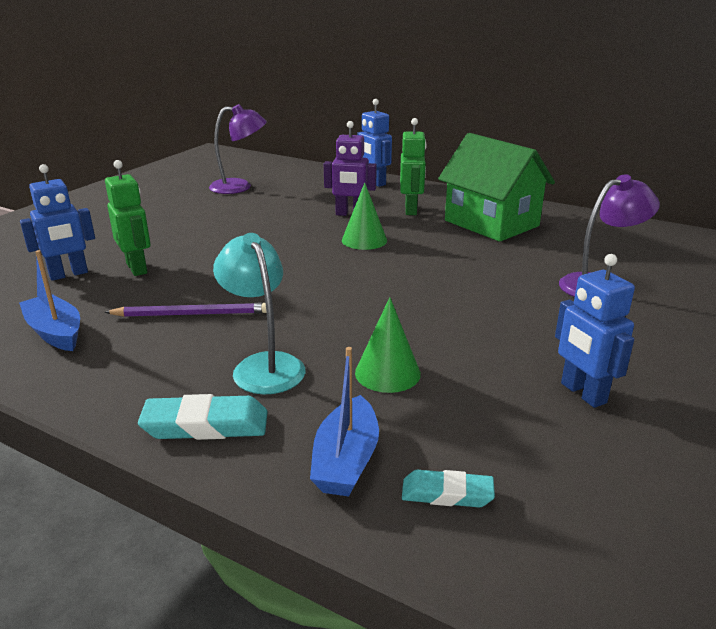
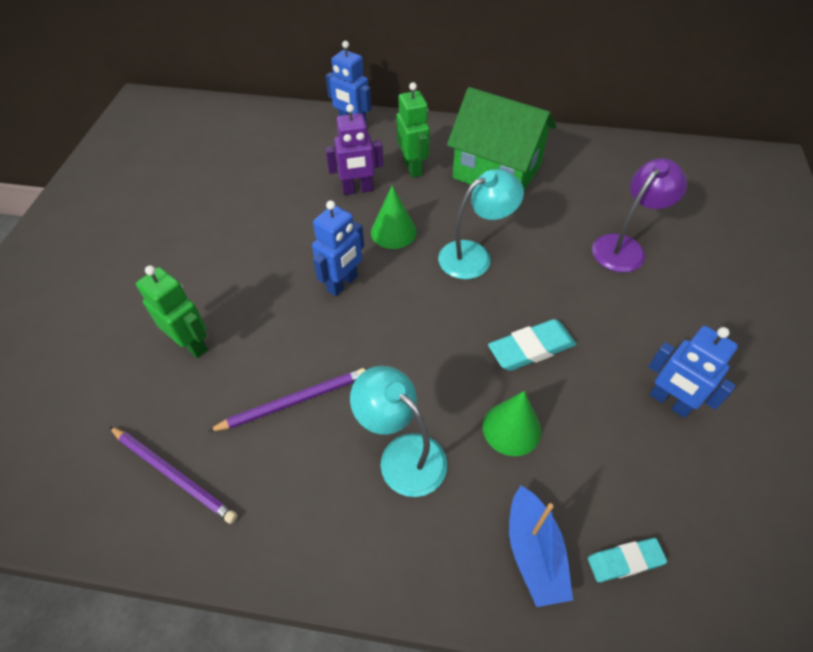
camera: 20 degrees left, 25 degrees up
blue boat [19,250,80,351] -> purple pencil [109,426,238,524]
blue robot [20,164,95,281] -> blue robot moved to [312,200,364,296]
turquoise eraser [138,394,268,440] -> turquoise eraser moved to [488,319,576,371]
purple lamp [209,104,267,194] -> none
none -> turquoise lamp [438,169,524,279]

